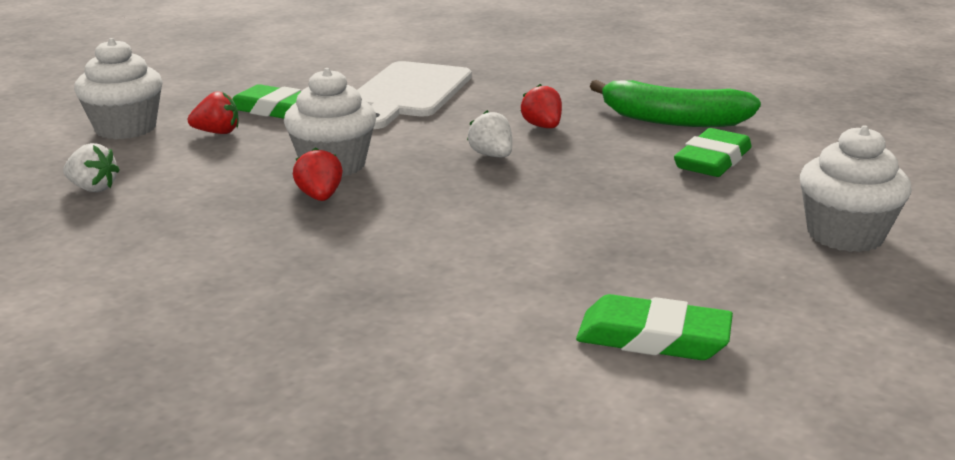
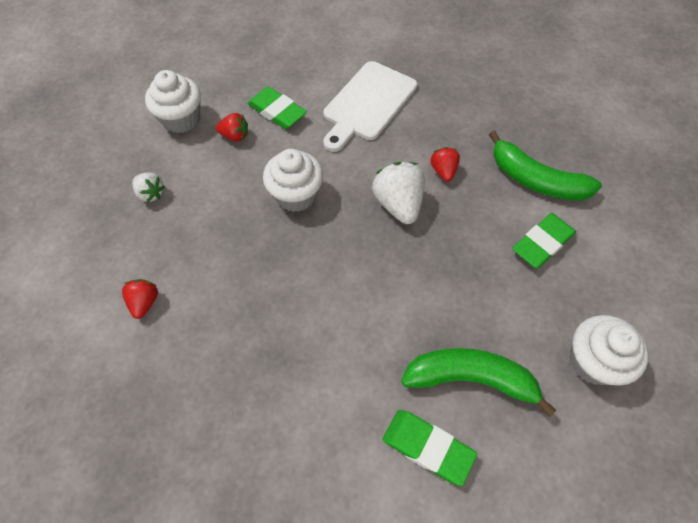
camera: 15 degrees right, 35 degrees up
red strawberry [293,147,343,201] -> red strawberry moved to [122,279,158,319]
white strawberry [467,110,512,157] -> white strawberry [372,162,425,224], size x1.74
none -> green banana [401,348,556,417]

